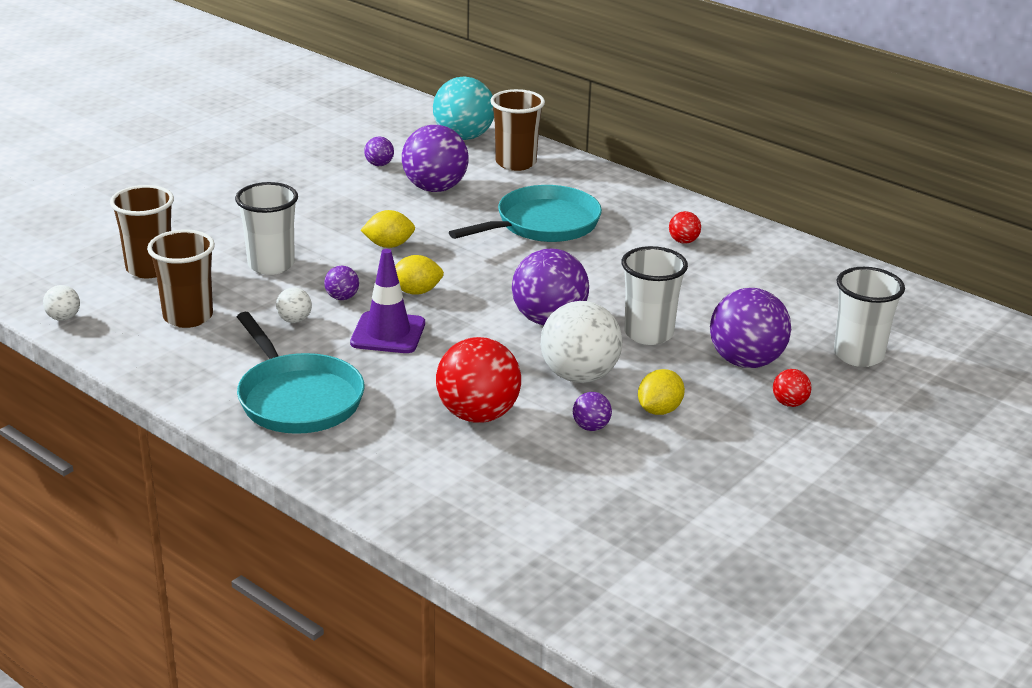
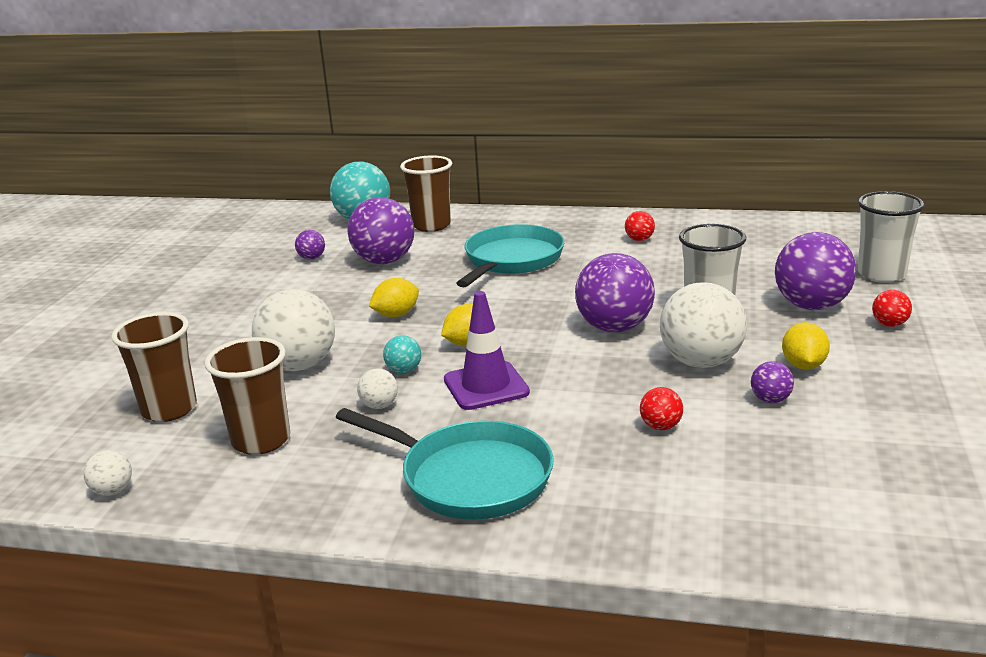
camera: 25 degrees left, 5 degrees down
white cup [235,182,298,275] -> white ball [252,289,335,371]
purple ball [324,266,359,300] -> turquoise ball [383,335,421,373]
red ball [436,337,521,423] -> red ball [640,387,683,430], size x0.46

